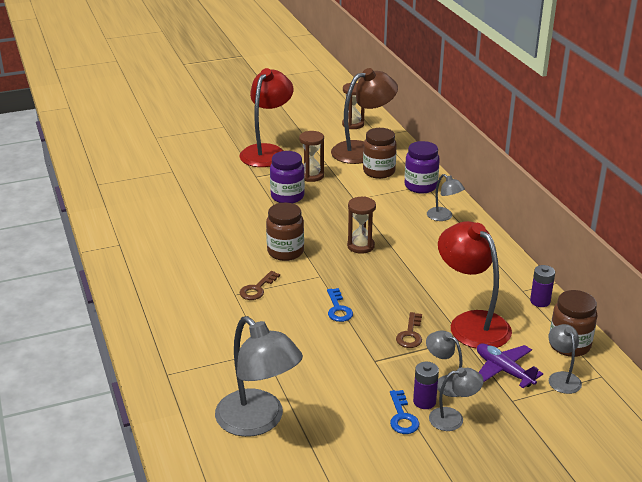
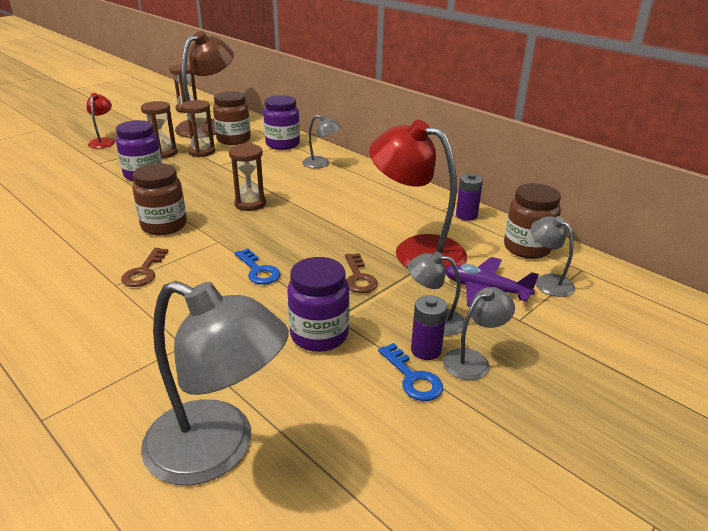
camera: 25 degrees left, 0 degrees up
red lamp [239,68,294,167] -> red lamp [87,93,115,148], size x0.50
none -> brown hourglass [181,100,215,157]
none -> purple jar [287,257,350,352]

